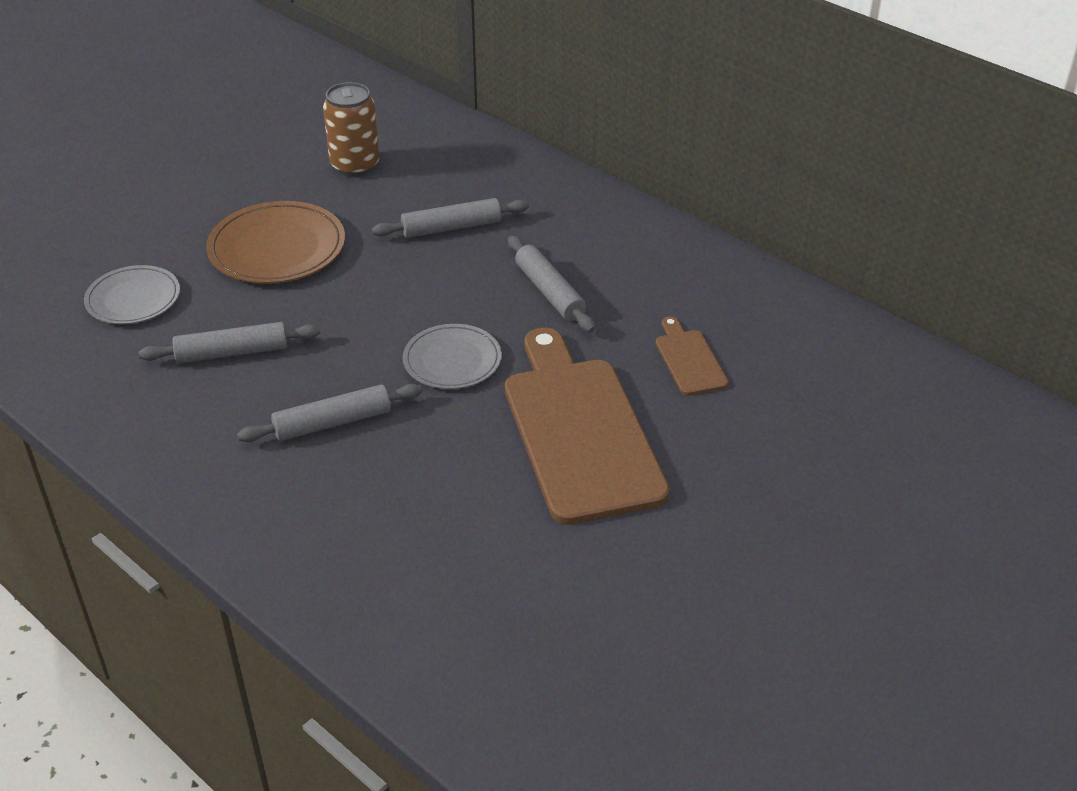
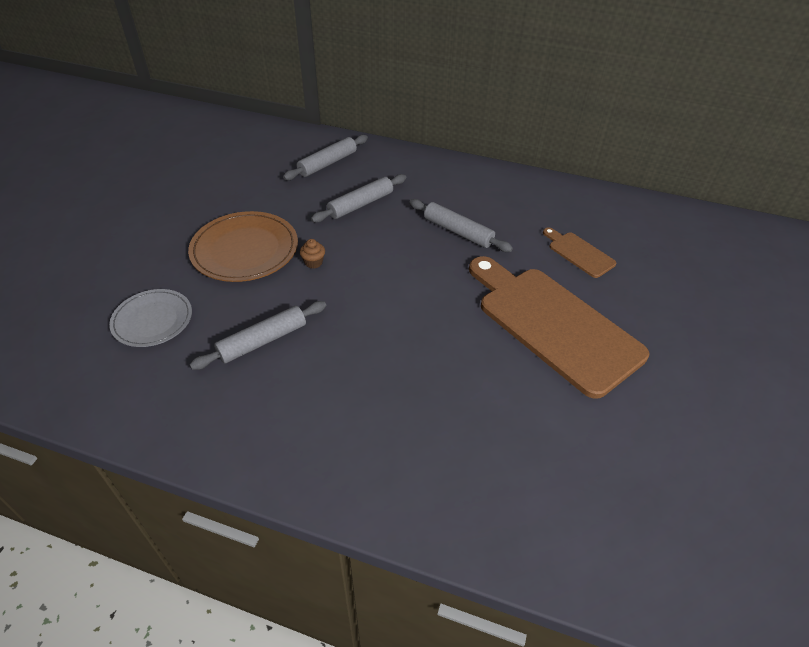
camera: 25 degrees left, 5 degrees up
grey rolling pin [237,384,423,442] -> grey rolling pin moved to [283,135,368,180]
brown can [323,82,380,177] -> none
grey plate [403,324,502,389] -> none
none -> brown cupcake [300,239,325,269]

